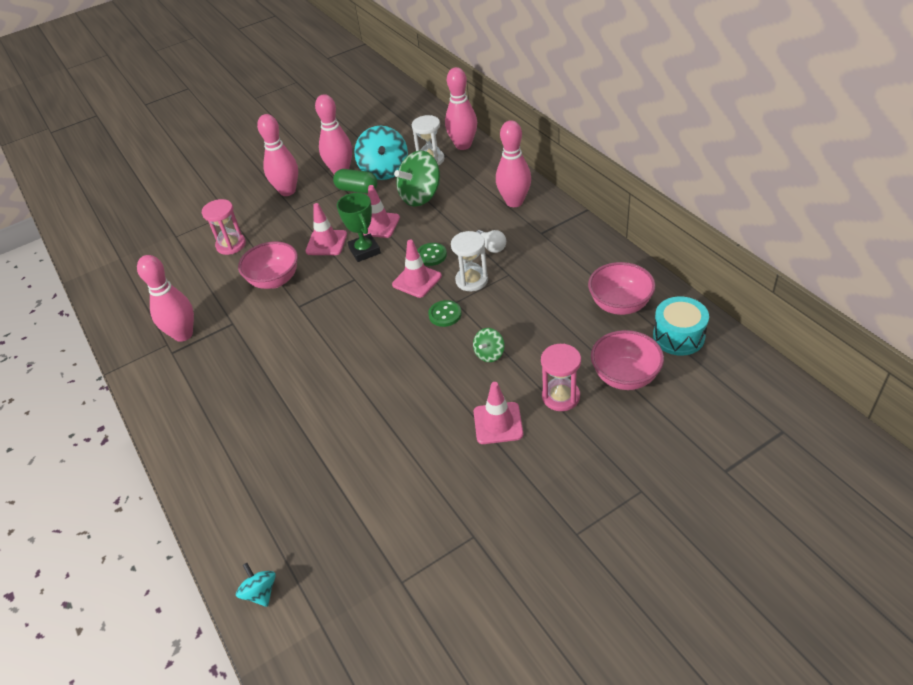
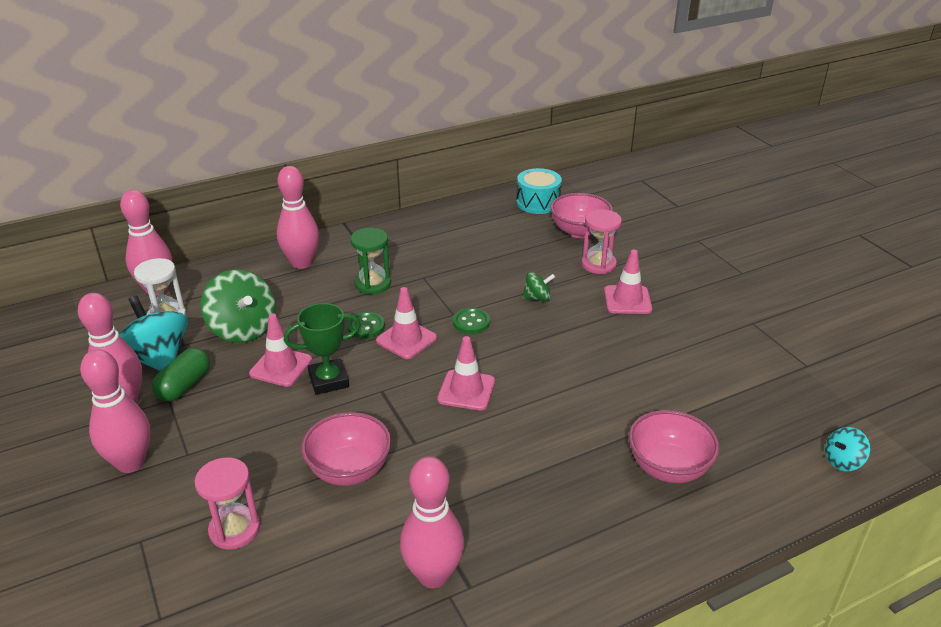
camera: 90 degrees left, 10 degrees down
pink traffic cone [306,203,347,255] -> pink traffic cone moved to [437,336,495,411]
turquoise spinning top [354,126,408,180] -> turquoise spinning top turned 120 degrees counterclockwise [119,295,188,371]
white hourglass [451,231,488,291] -> none
green spinning top [473,328,505,362] -> green spinning top turned 45 degrees counterclockwise [522,272,555,302]
white light bulb [476,230,506,253] -> green hourglass [350,228,391,294]
pink bowl [588,262,655,315] -> pink bowl moved to [629,410,720,483]

